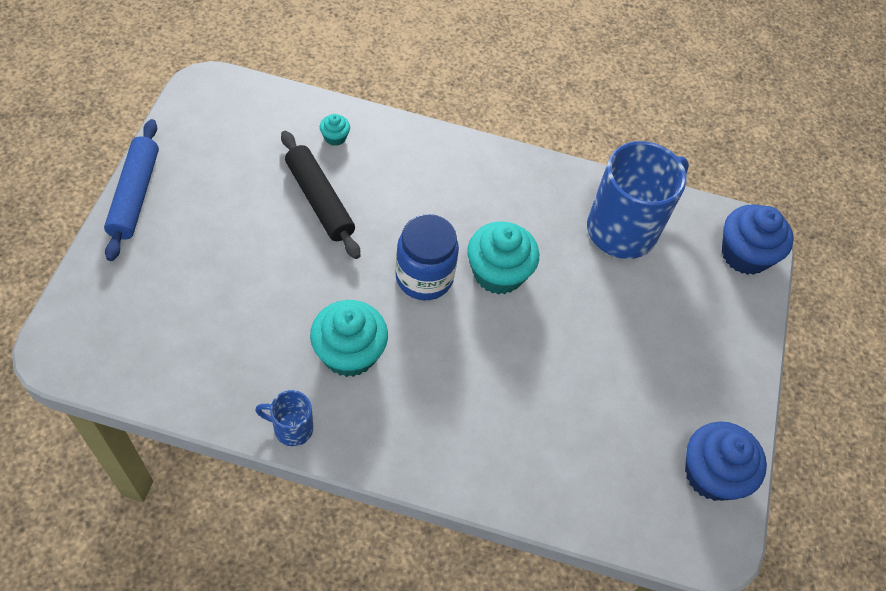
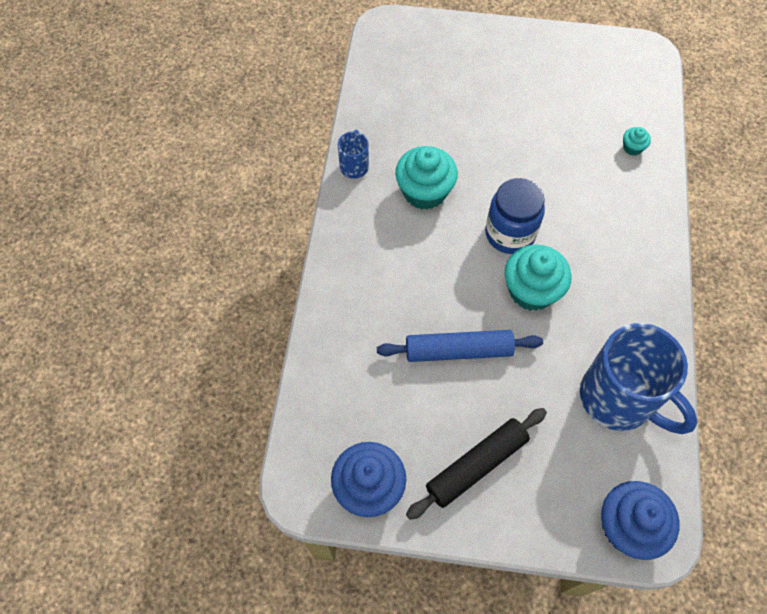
camera: 90 degrees right, 5 degrees up
blue rolling pin [104,119,159,261] -> blue rolling pin moved to [377,330,543,362]
black rolling pin [281,131,360,259] -> black rolling pin moved to [406,408,547,520]

